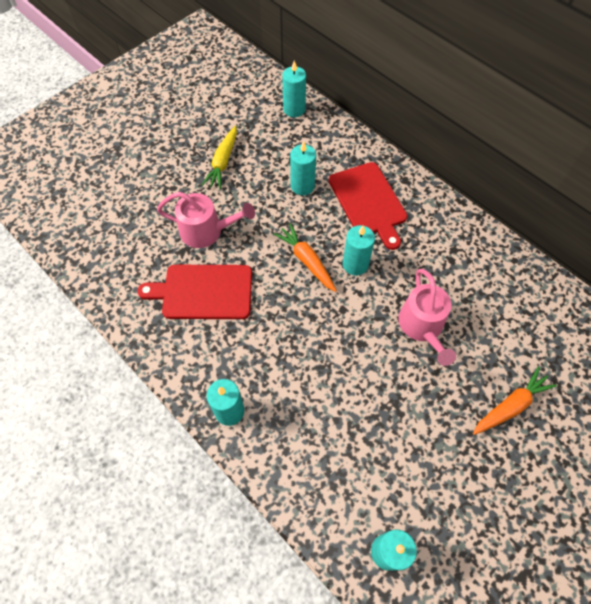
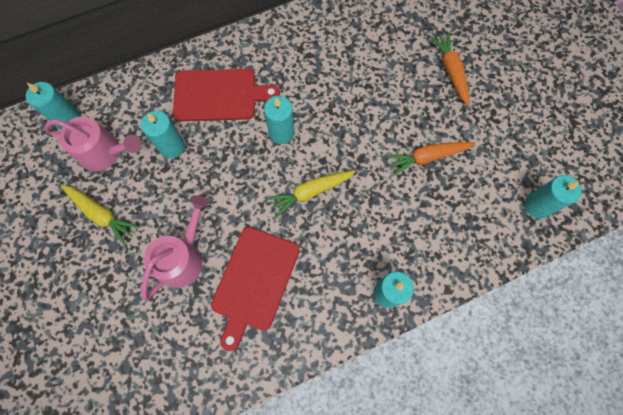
camera: 70 degrees left, 10 degrees up
orange carrot [274,223,337,292] -> orange carrot moved to [386,142,475,176]
pink watering can [398,269,456,366] -> pink watering can moved to [44,116,141,171]
none -> yellow carrot [267,170,356,218]

